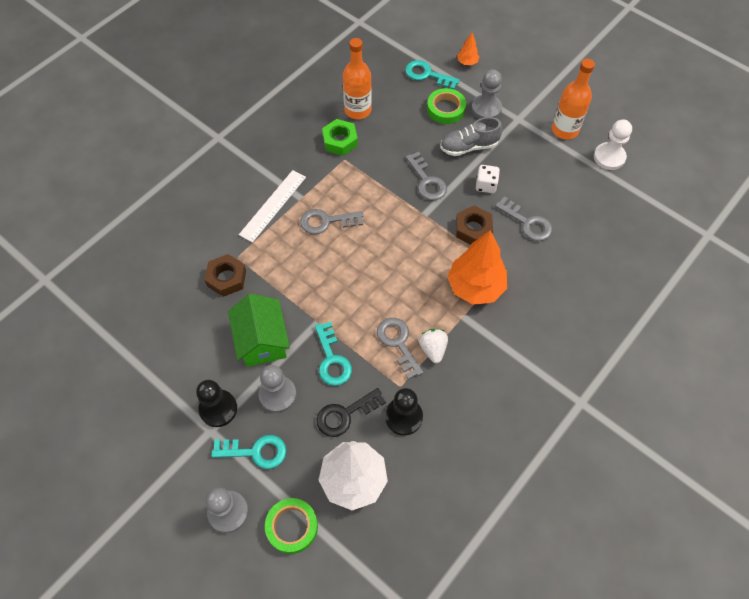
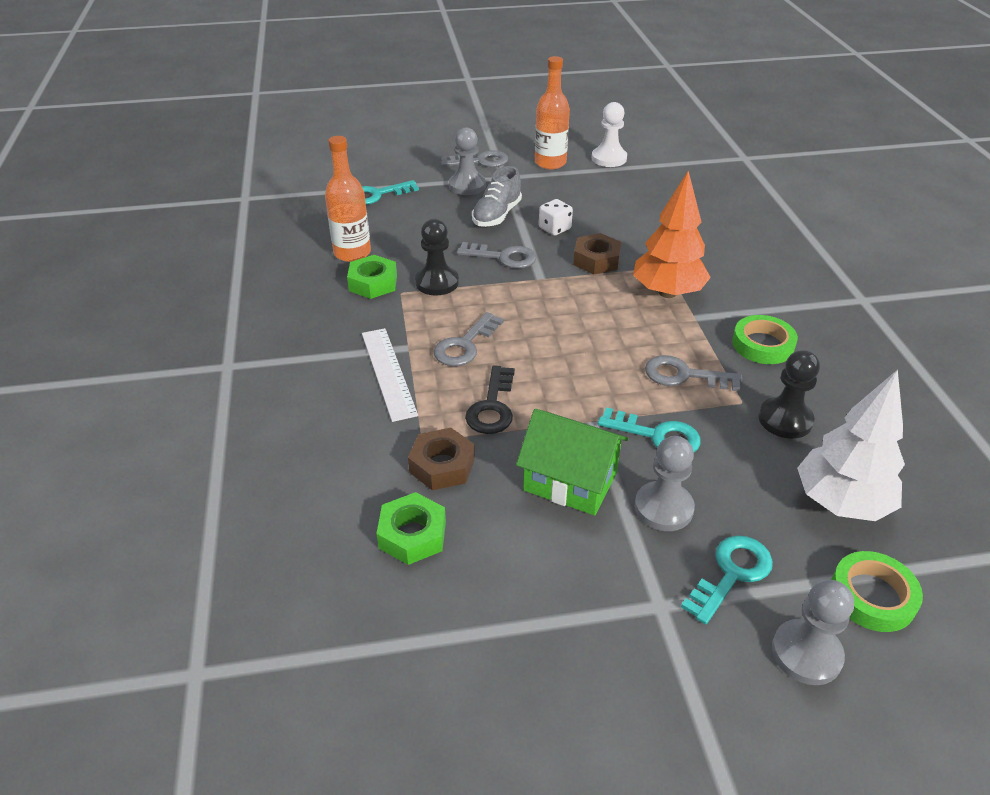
camera: 50 degrees left, 20 degrees down
black pawn [196,380,237,427] -> black pawn moved to [415,219,459,296]
black key [317,388,386,437] -> black key moved to [465,365,515,434]
white strawberry [419,329,448,363] -> none
green tape [427,88,466,124] -> green tape moved to [732,315,798,364]
orange tree [457,33,479,65] -> none
grey key [495,196,552,241] -> grey key moved to [441,150,508,167]
none -> green nut [376,492,446,565]

